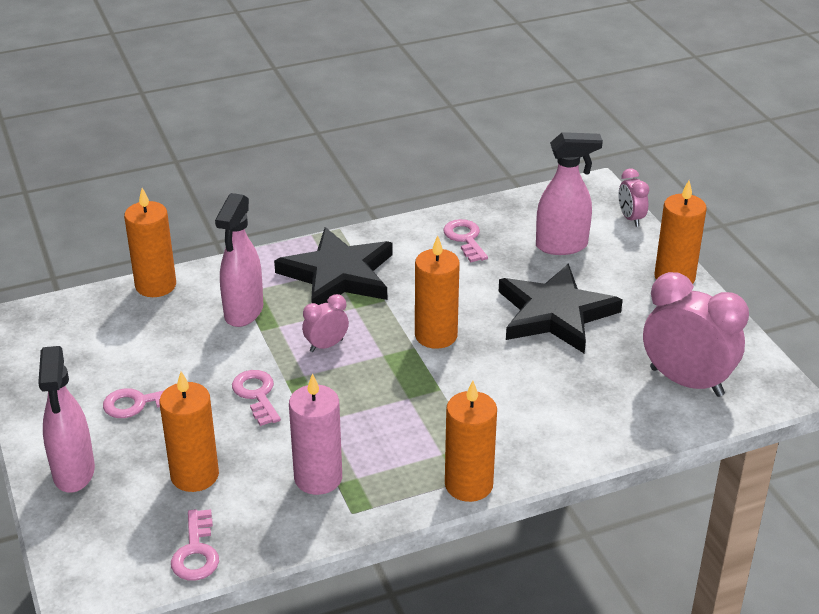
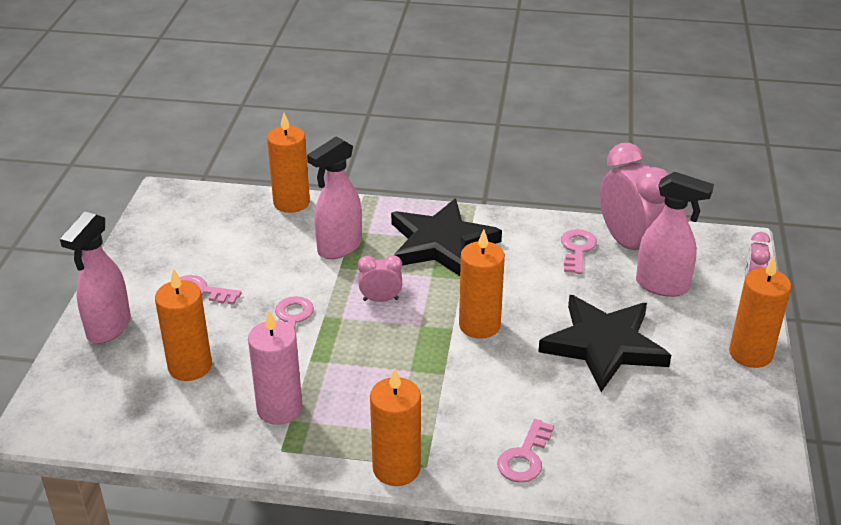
camera: 30 degrees right, 0 degrees up
pink key [171,509,219,581] -> pink key moved to [497,419,554,483]
pink clock [643,272,749,397] -> pink clock moved to [600,143,669,250]

